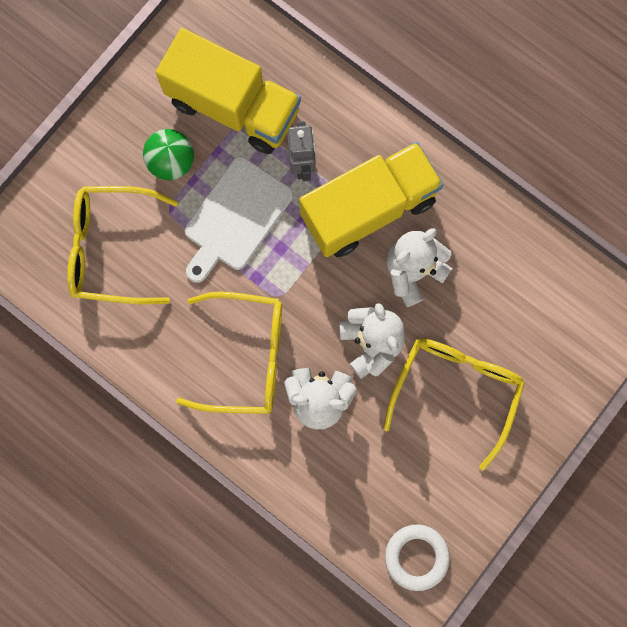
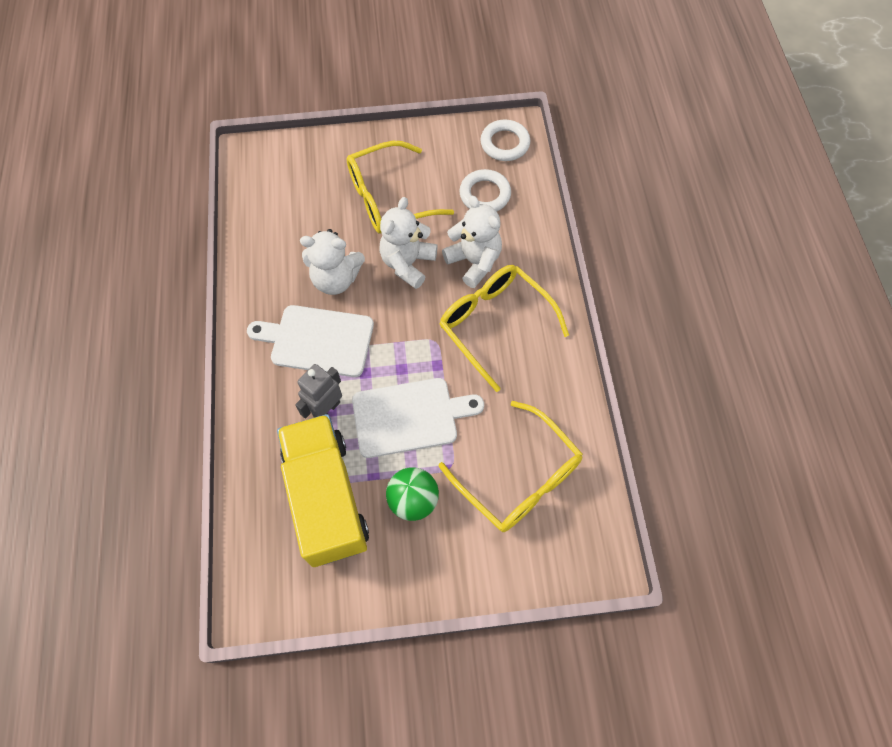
camera: 135 degrees left, 15 degrees down
yellow truck [299,142,443,257] -> white cutting board [247,305,374,377]
none -> white ring [459,169,511,212]

